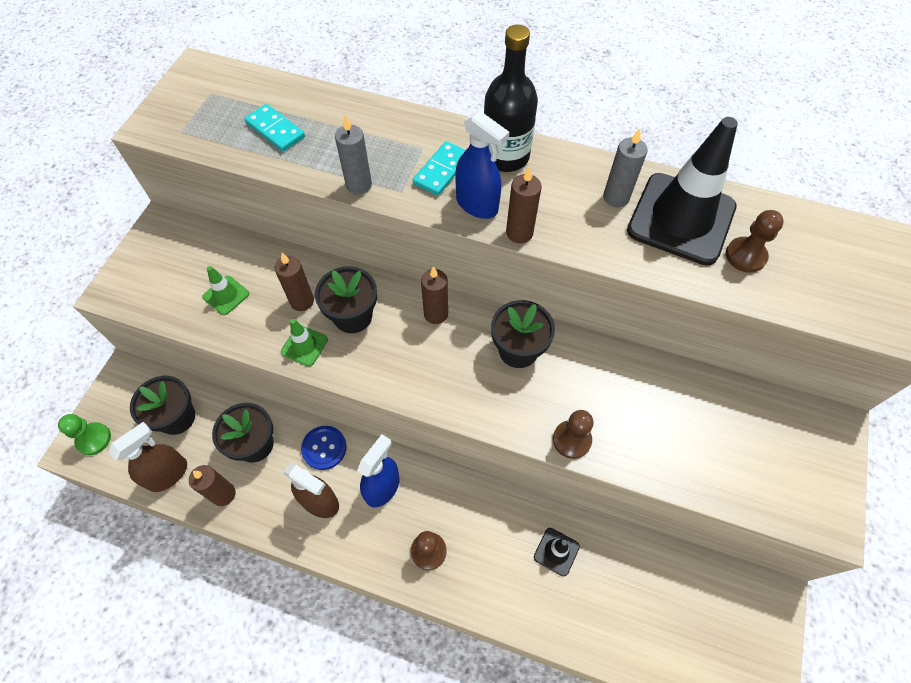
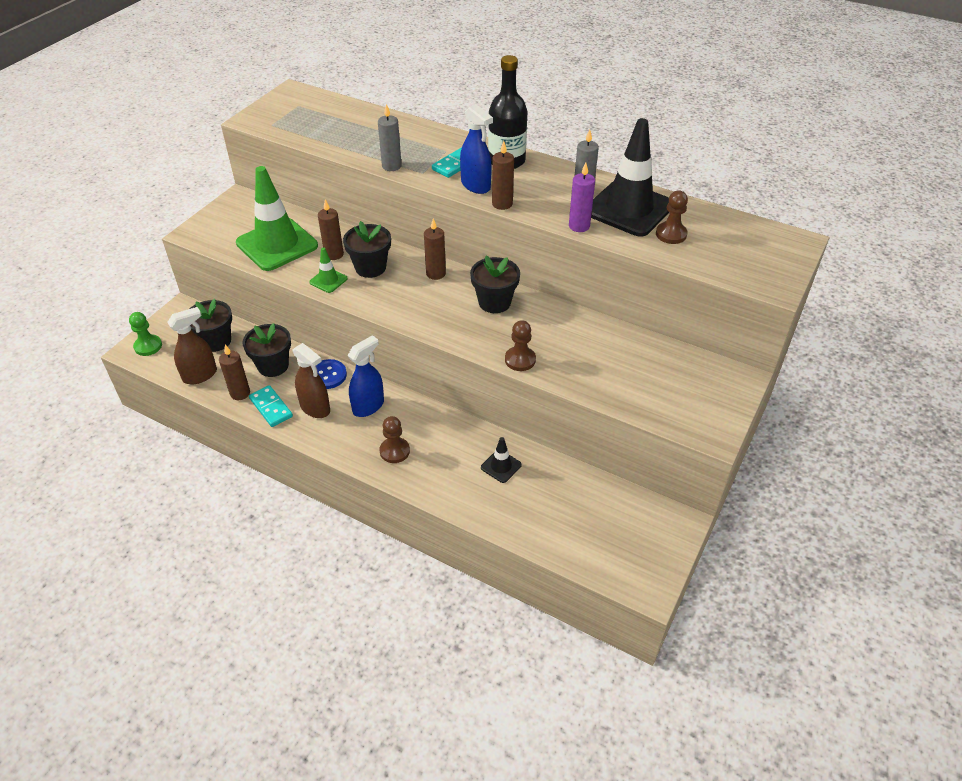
camera: 10 degrees right, 15 degrees down
green traffic cone [202,266,249,315] -> green traffic cone [236,166,318,271], size x2.29
turquoise domino [244,104,305,152] -> turquoise domino moved to [249,385,293,427]
none -> purple candle [569,163,595,232]

